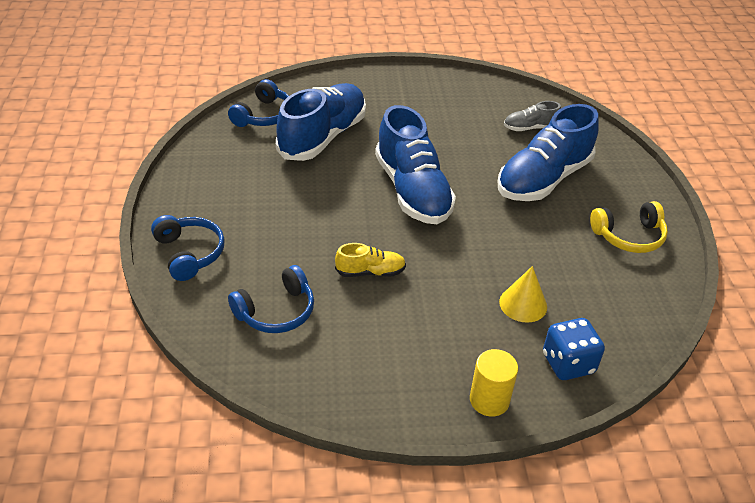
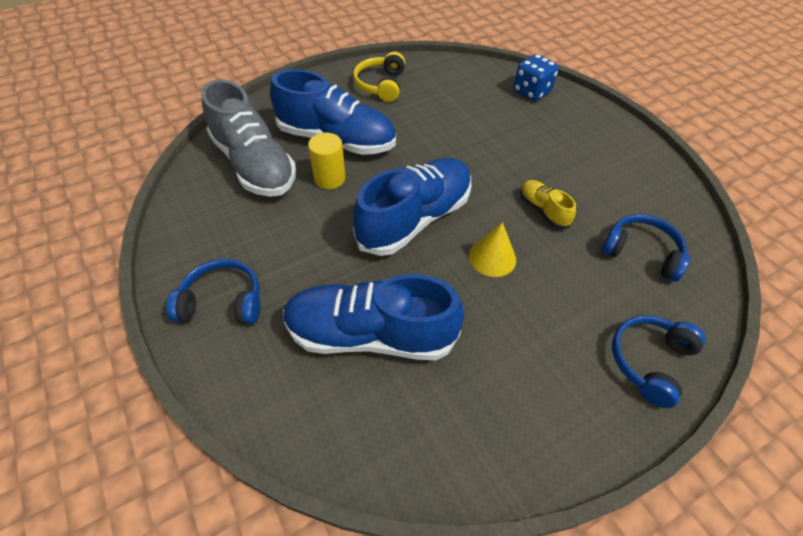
camera: 115 degrees left, 10 degrees up
blue headphones [228,79,289,127] -> blue headphones moved to [166,259,260,324]
yellow cylinder [470,349,518,417] -> yellow cylinder moved to [308,133,346,189]
yellow cone [499,266,547,323] -> yellow cone moved to [469,222,516,277]
grey shoe [504,101,561,131] -> grey shoe [201,79,296,197], size x2.14
yellow headphones [590,201,668,253] -> yellow headphones turned 135 degrees counterclockwise [353,52,405,102]

